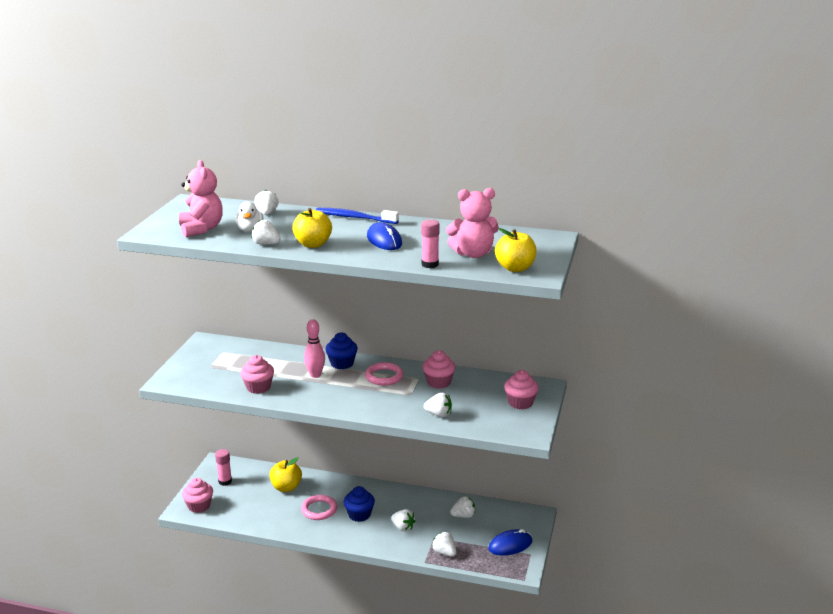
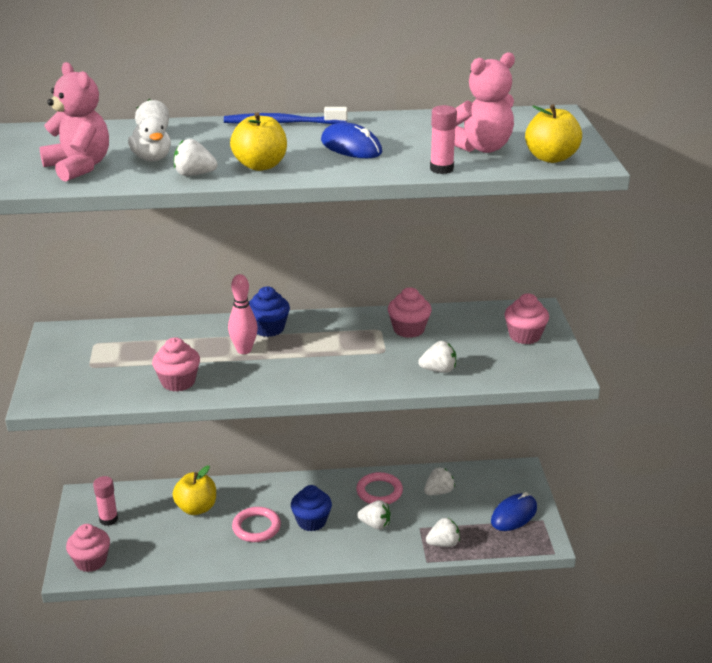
camera: 20 degrees left, 5 degrees up
pink ring [365,362,403,386] -> pink ring moved to [356,472,403,504]
white strawberry [432,532,456,557] -> white strawberry turned 135 degrees clockwise [426,518,460,547]

